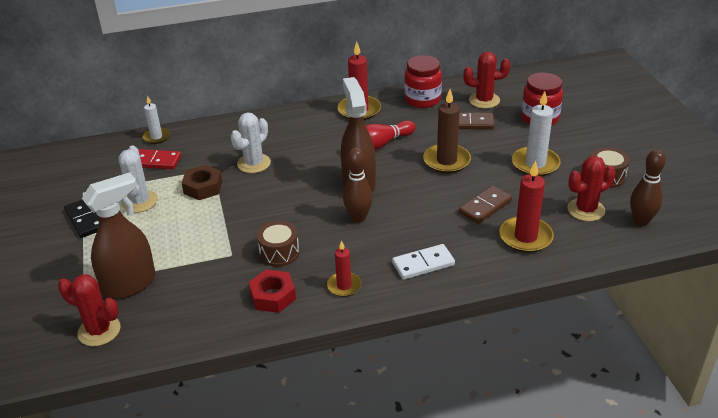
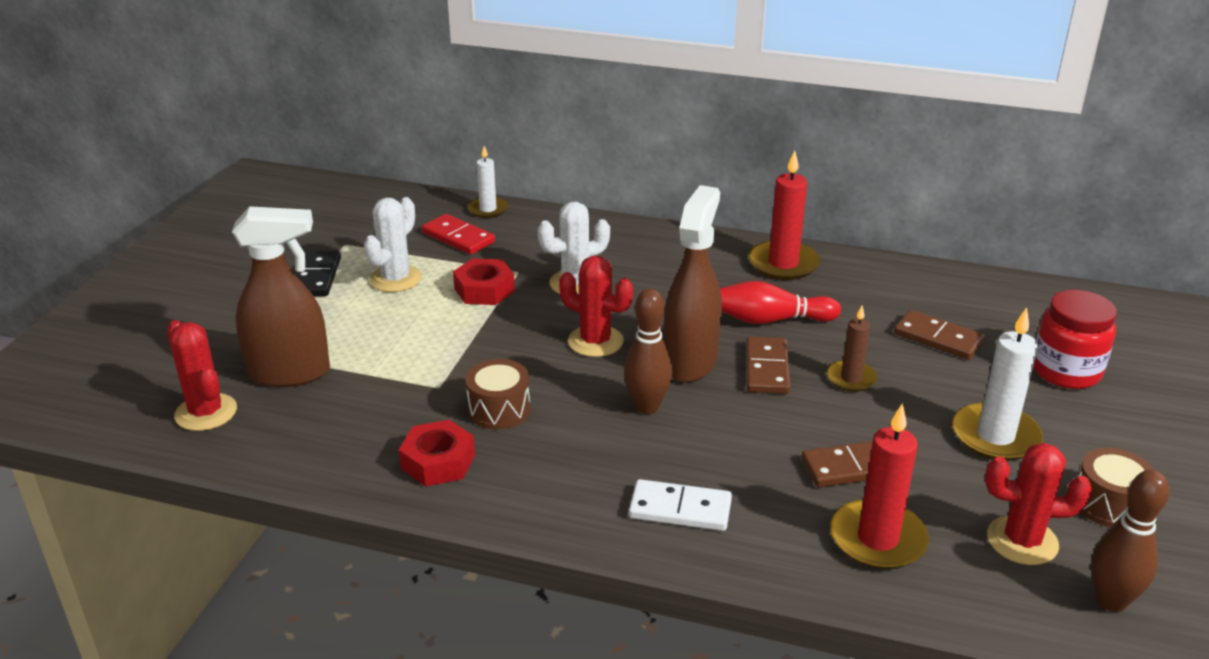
camera: 30 degrees right, 5 degrees down
brown nut [182,165,222,200] -> red nut [453,258,515,305]
red candle [327,240,361,297] -> none
red jar [404,55,442,108] -> none
brown candle [423,89,471,173] -> brown candle [827,306,877,392], size x0.61
red cactus [463,51,510,109] -> red cactus moved to [559,256,633,357]
none -> brown domino [746,336,790,394]

